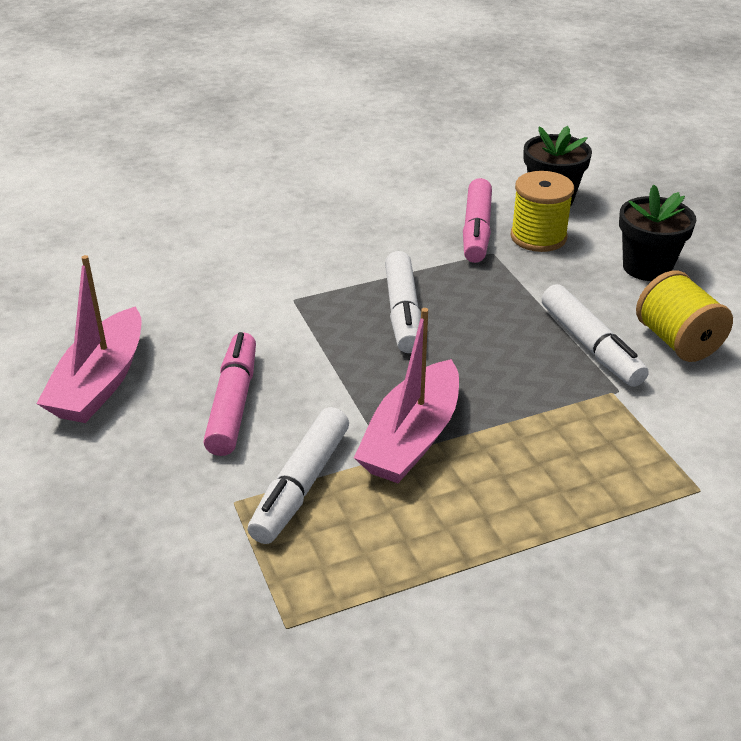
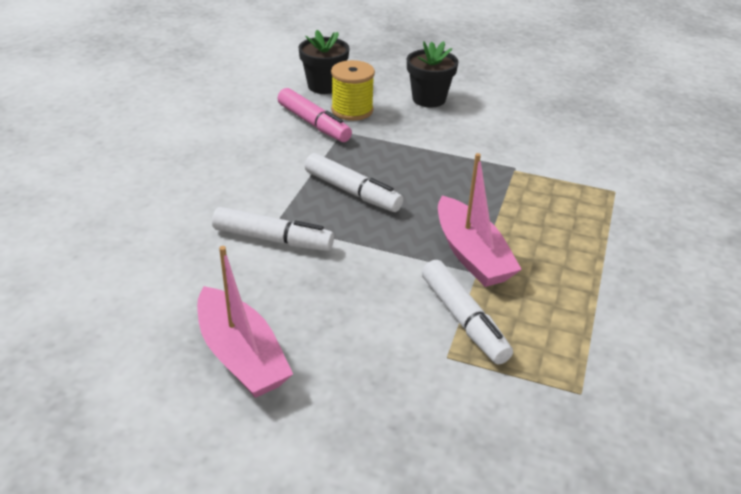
camera: 50 degrees left, 0 degrees up
pink marker [203,332,256,456] -> none
white marker [542,284,649,387] -> white marker moved to [212,207,334,251]
yellow spool [636,271,733,362] -> none

